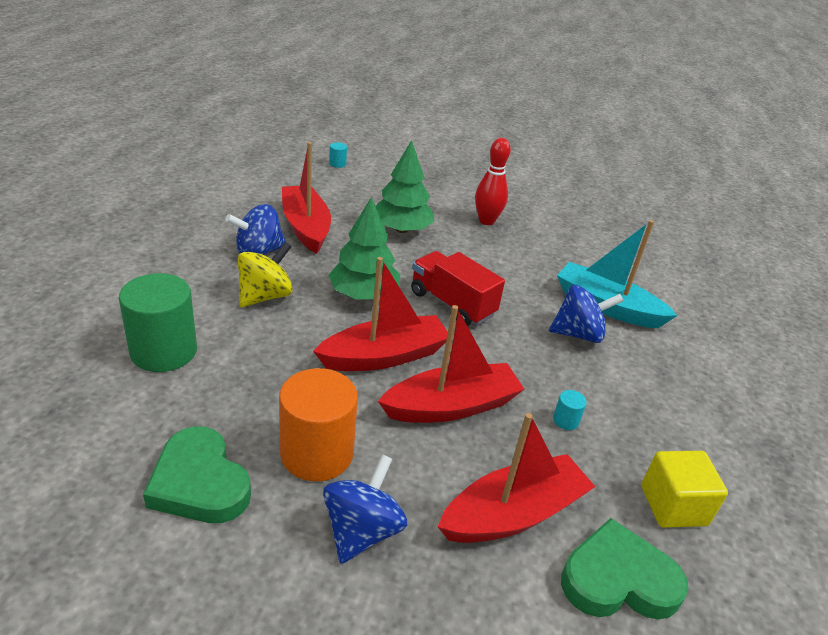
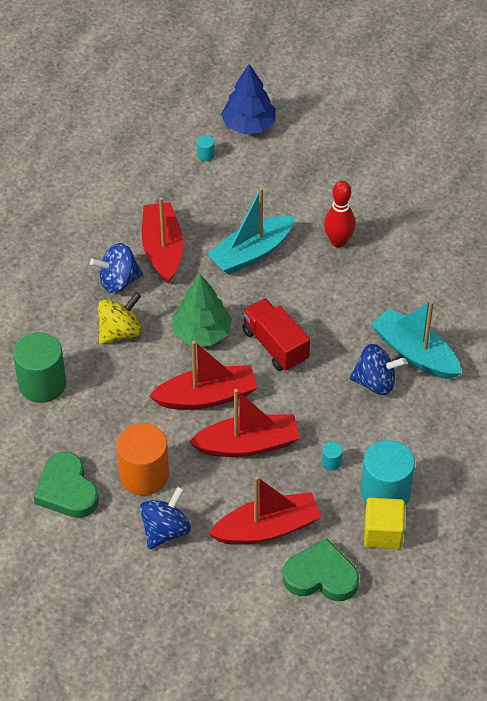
camera: 15 degrees right, 15 degrees up
green tree [376,140,434,233] -> turquoise boat [207,187,296,275]
none -> blue tree [221,64,276,134]
none -> turquoise cylinder [361,440,415,505]

